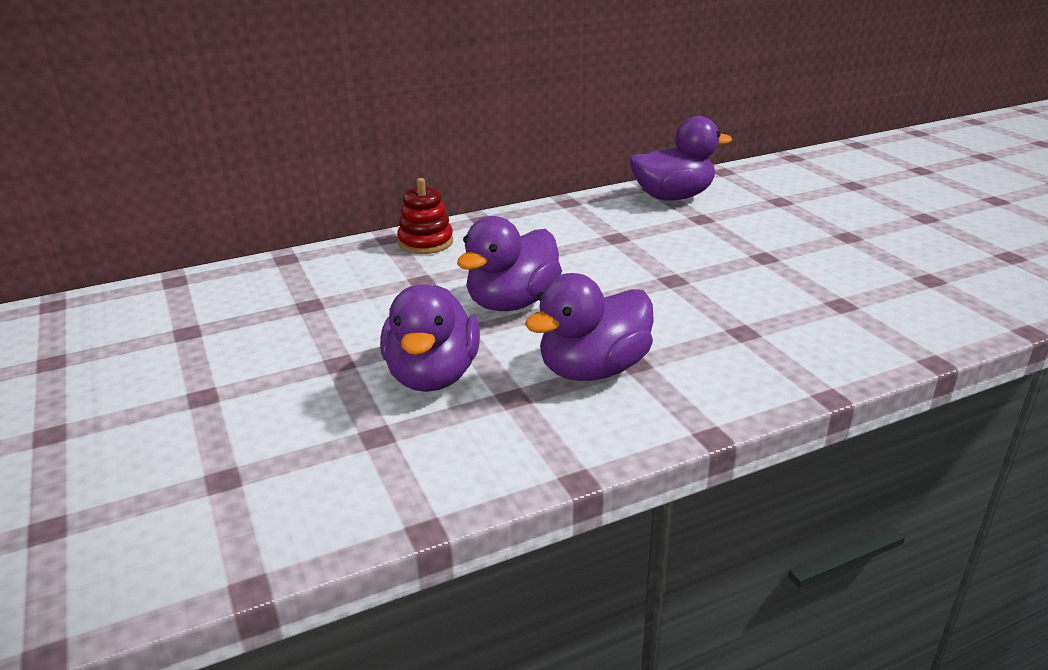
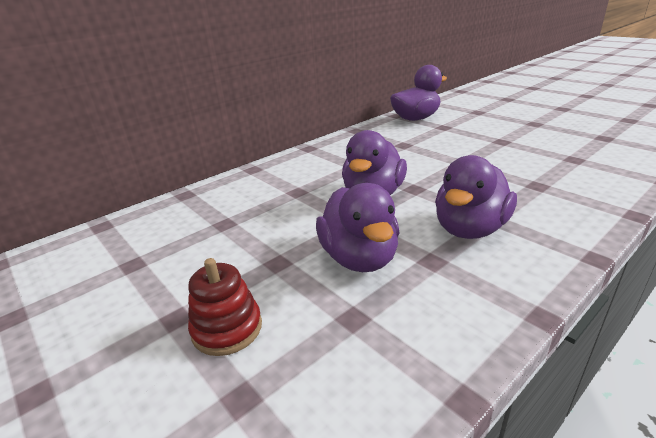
camera: 15 degrees left, 0 degrees up
red stacking toy [397,178,453,254] -> red stacking toy moved to [188,258,262,356]

